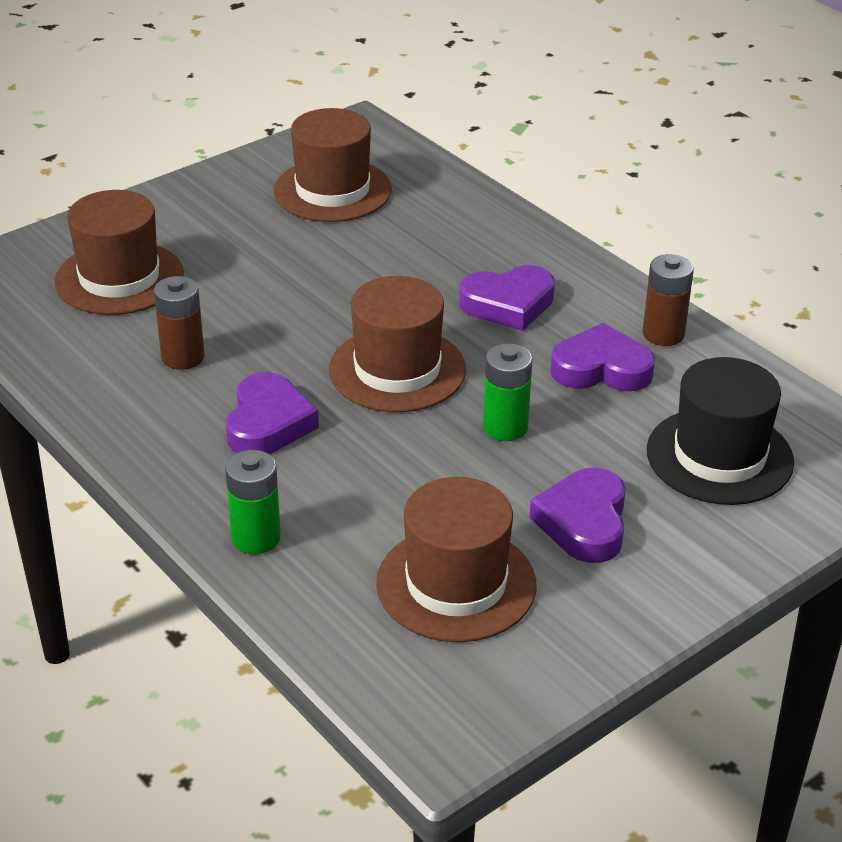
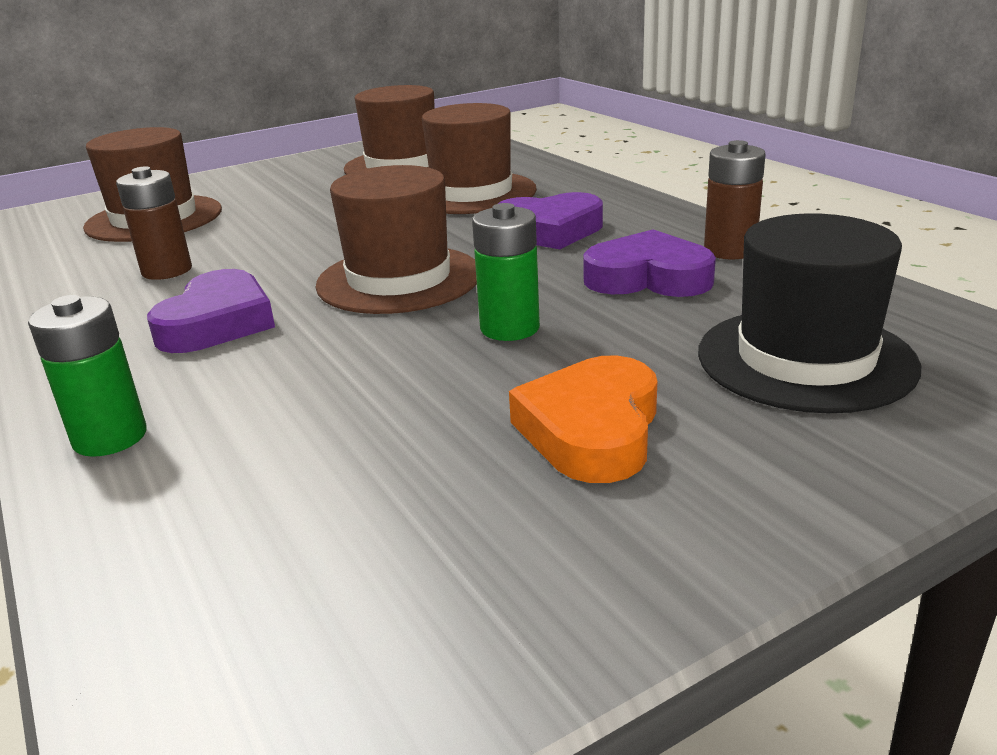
camera: 10 degrees right, 10 degrees down
brown hat [376,477,536,642] -> brown hat moved to [422,103,537,214]
purple heart [529,467,626,563] -> orange heart [509,355,657,483]

